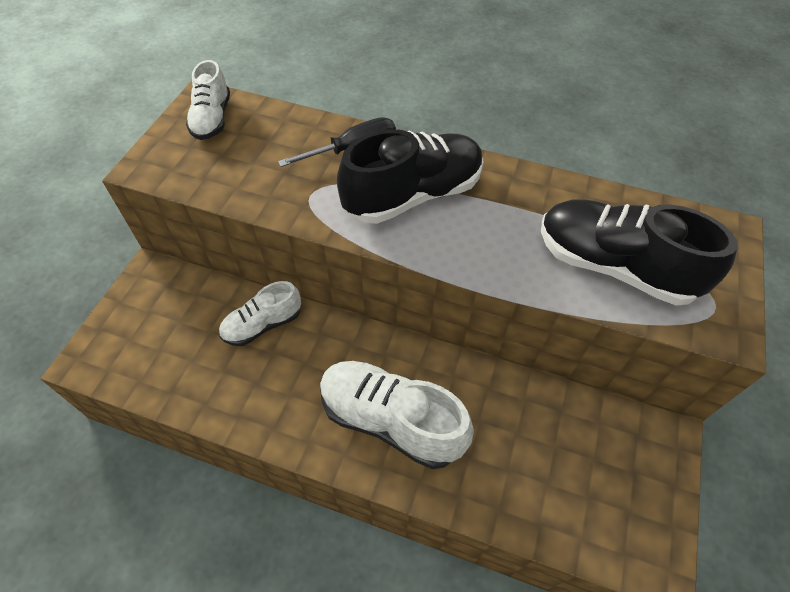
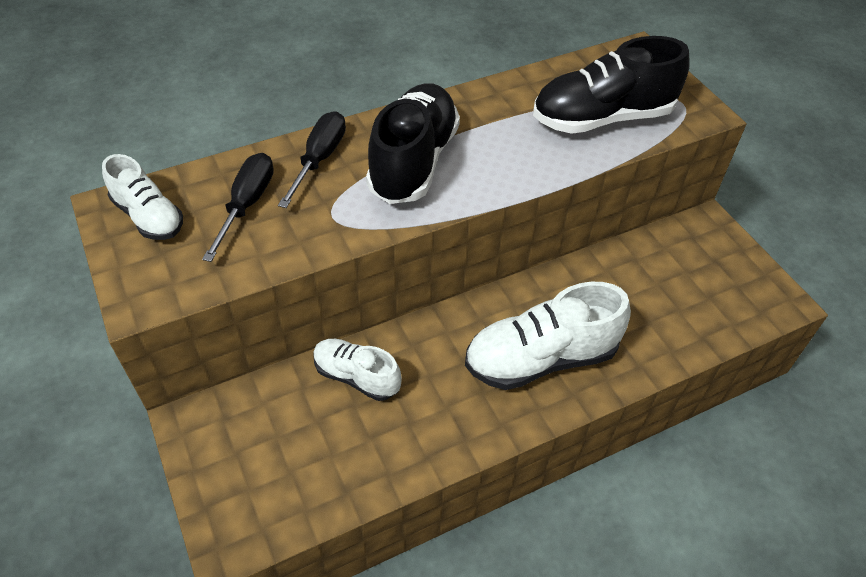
camera: 45 degrees left, 5 degrees down
white shoe [219,281,301,346] -> white shoe turned 105 degrees clockwise [313,339,402,401]
none -> black screwdriver [202,153,274,262]

